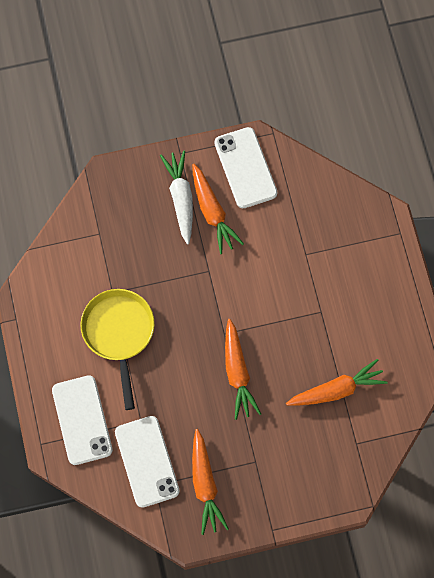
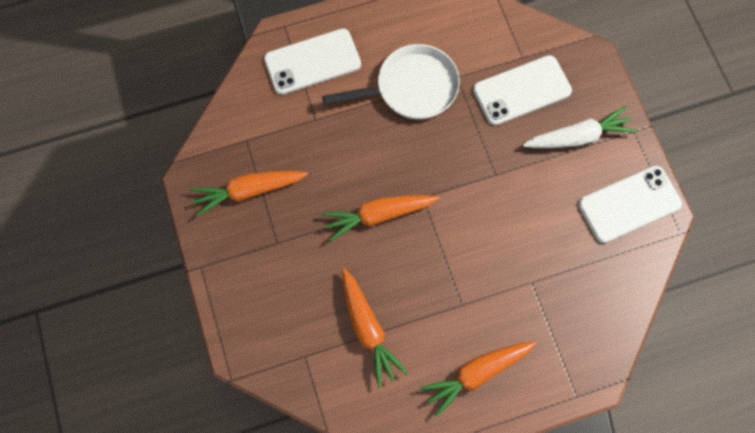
camera: 85 degrees right, 0 degrees up
yellow pan [81,289,155,410] -> white pan [322,44,460,120]
white phone [115,416,180,508] -> white phone moved to [473,55,572,125]
orange carrot [192,164,244,254] -> orange carrot moved to [420,341,537,417]

